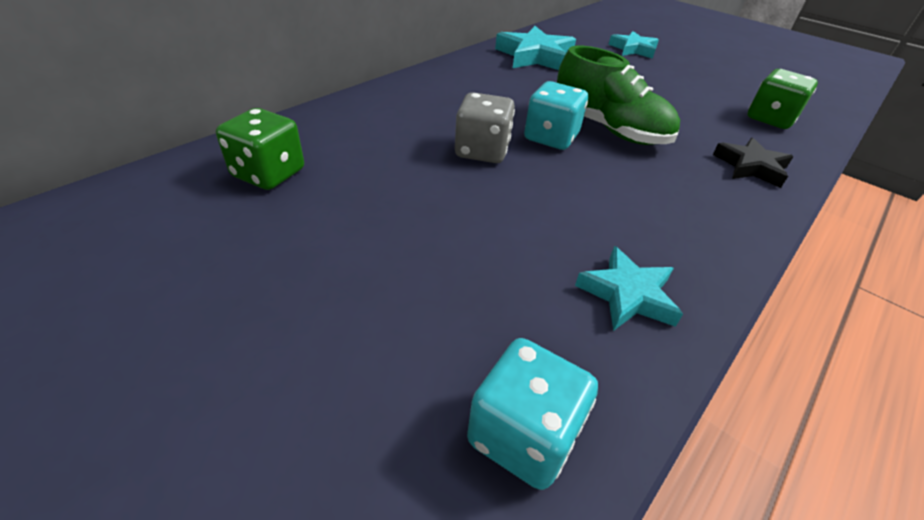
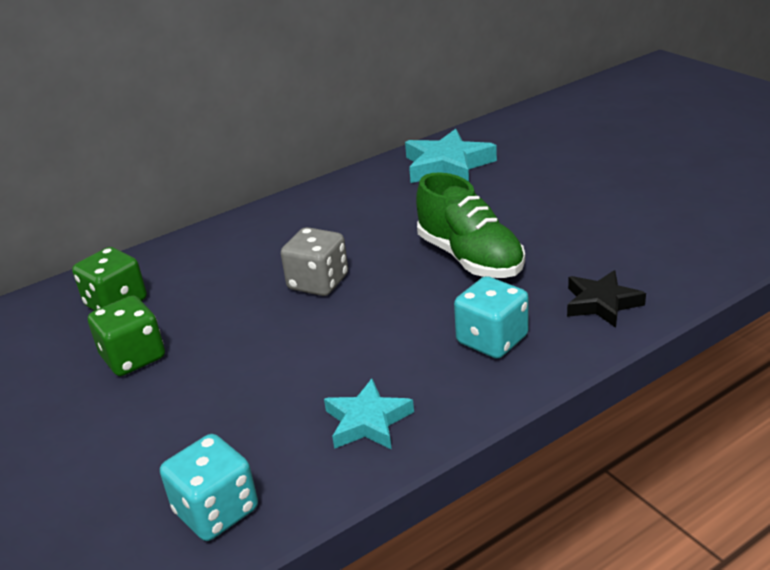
camera: 20 degrees right, 10 degrees down
turquoise dice [524,81,588,150] -> turquoise dice moved to [454,276,529,359]
turquoise star [608,31,659,59] -> none
green dice [748,69,818,129] -> green dice moved to [88,296,165,376]

